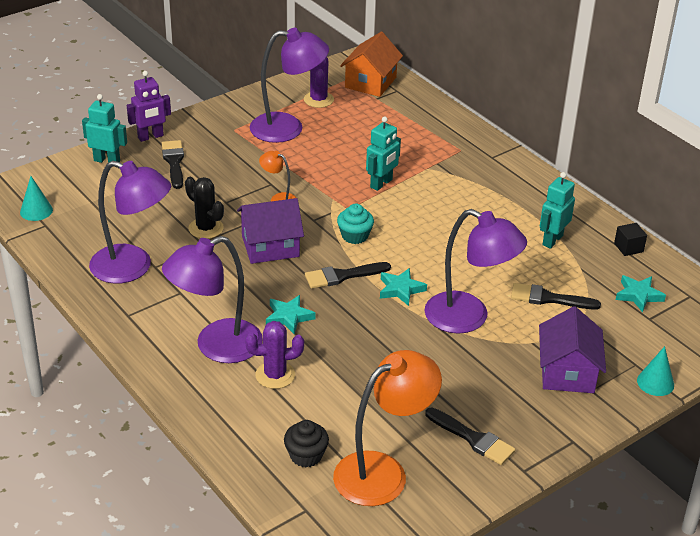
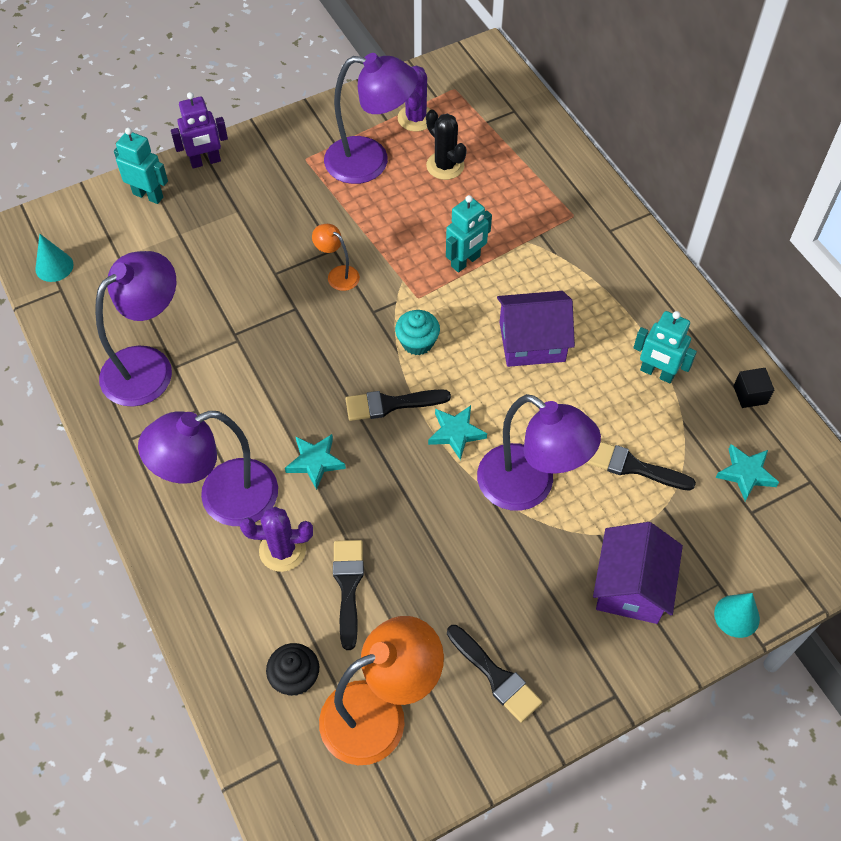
camera: 10 degrees right, 20 degrees up
purple lamp [89,161,171,284] -> purple lamp turned 75 degrees counterclockwise [95,251,176,407]
black brush [162,140,184,189] -> black brush moved to [333,540,364,650]
black cactus [185,177,224,239] -> black cactus moved to [426,109,467,180]
purple house [237,198,304,264] -> purple house moved to [497,291,575,367]
orange house [340,32,403,97] -> none
turquoise robot [540,172,575,249] -> turquoise robot turned 105 degrees counterclockwise [633,311,697,383]

